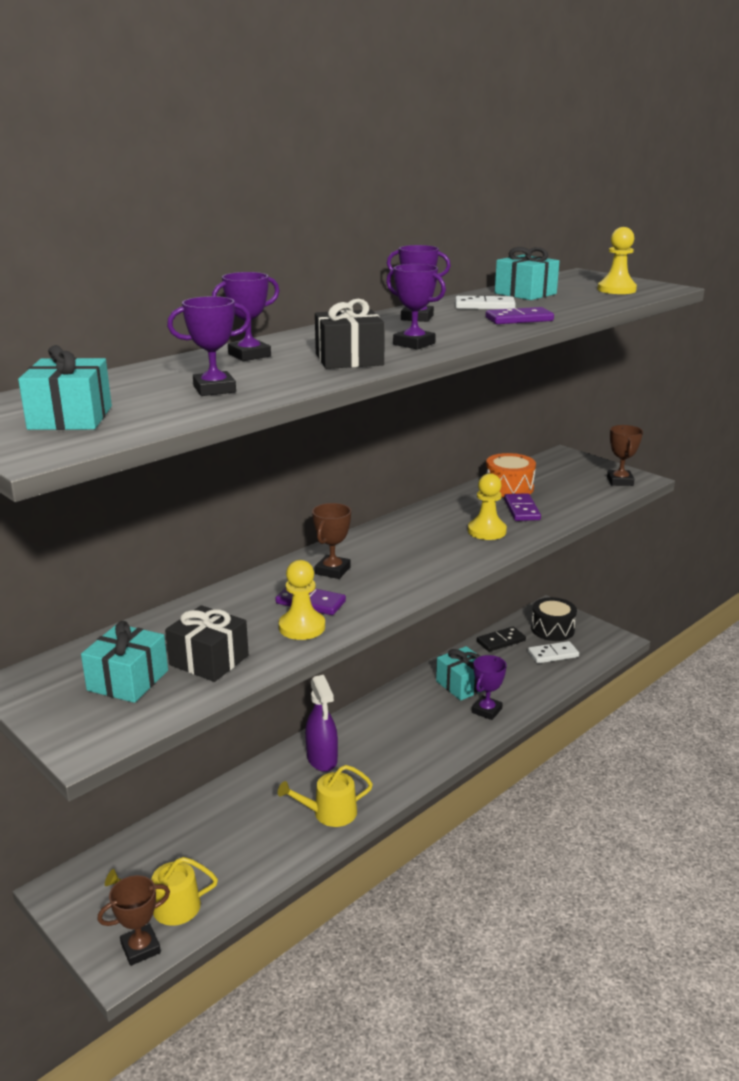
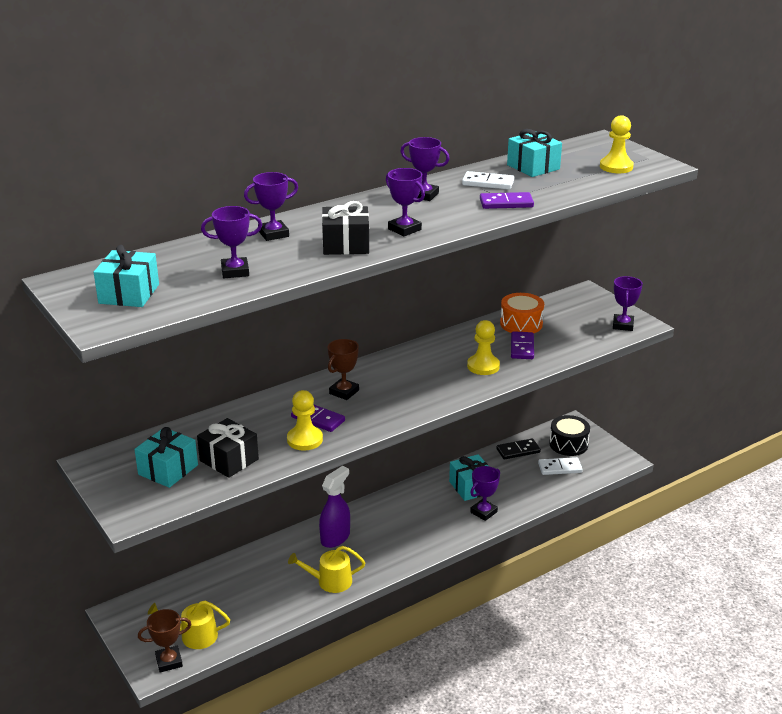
camera: 10 degrees right, 5 degrees up
purple spray bottle [305,675,338,772] -> purple spray bottle turned 135 degrees counterclockwise [319,466,350,548]
brown trophy [607,425,643,486] -> purple trophy [613,276,643,331]

